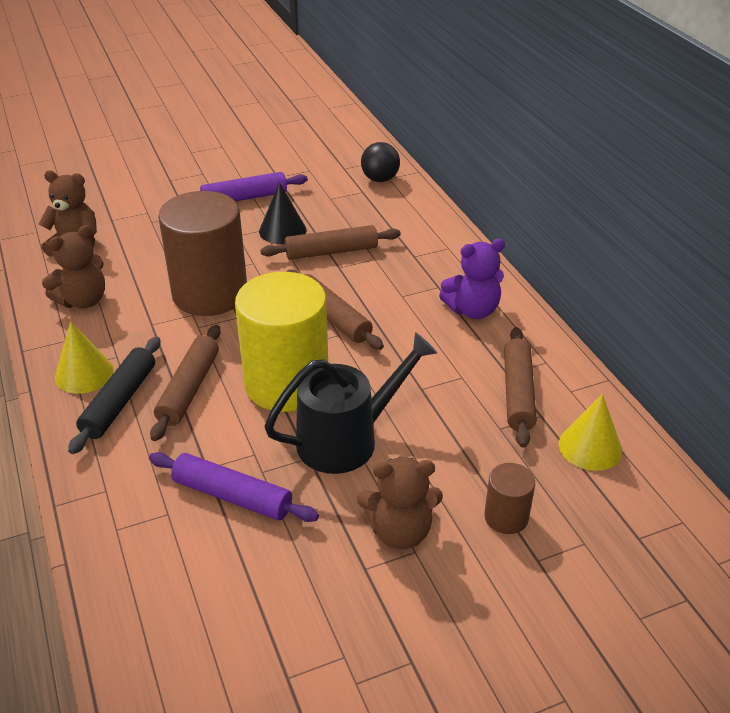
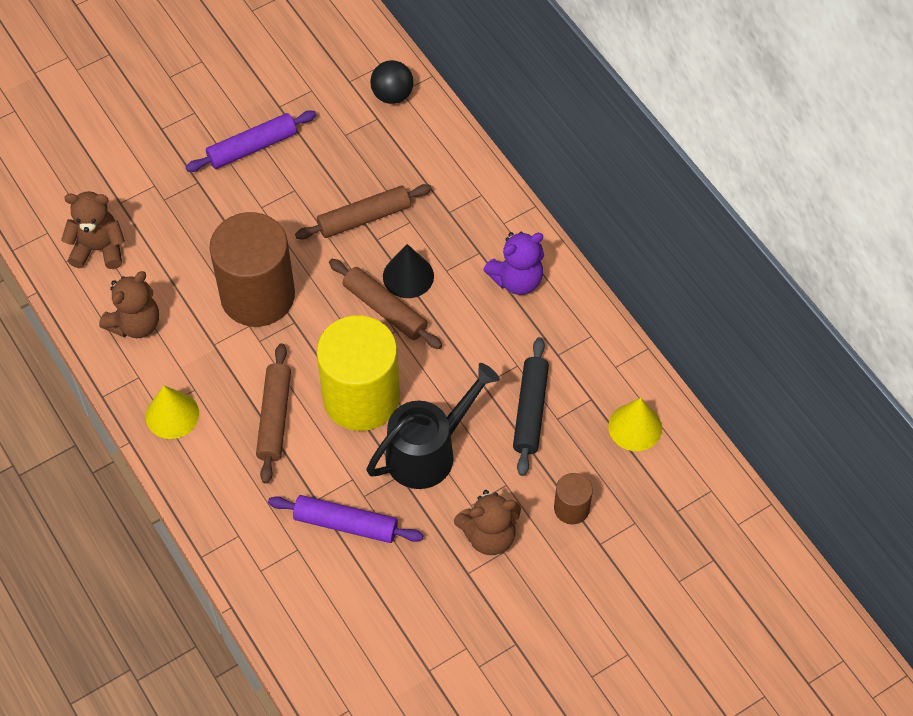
camera: 10 degrees left, 20 degrees up
black rolling pin [68,337,160,454] -> black rolling pin moved to [513,337,549,476]
black cone [259,182,307,244] -> black cone moved to [383,244,434,298]
brown rolling pin [504,327,537,448] -> none

